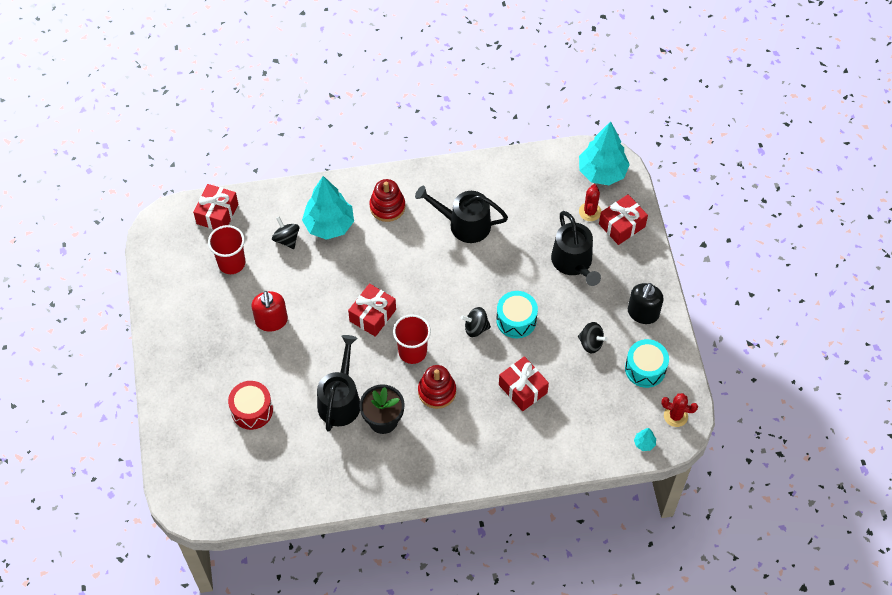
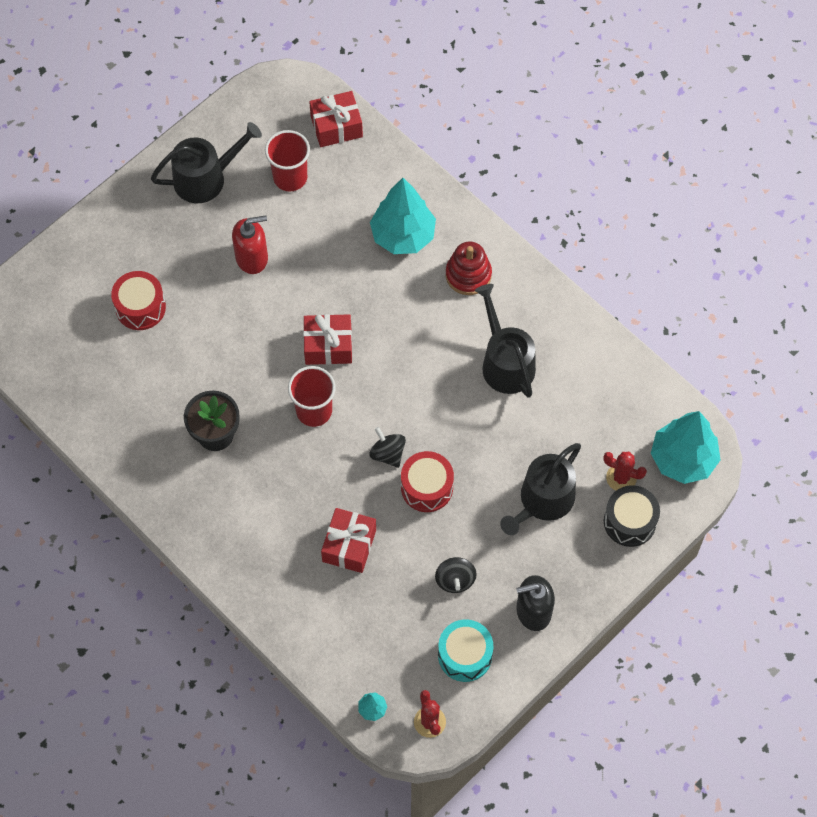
camera: 55 degrees right, 5 degrees up
red soap dispenser [252,291,288,332] -> red soap dispenser turned 150 degrees counterclockwise [232,215,268,274]
black spinning top [272,217,299,249] -> none
black watering can [317,335,360,432] -> black watering can moved to [151,122,262,203]
red stacking toy [418,365,456,409] -> none
turquoise drum [496,291,538,338] -> red drum [401,451,454,512]
red cactus [579,184,602,221] -> red cactus turned 45 degrees clockwise [603,452,647,491]
red gift [599,194,648,245] -> black drum [604,485,660,547]

